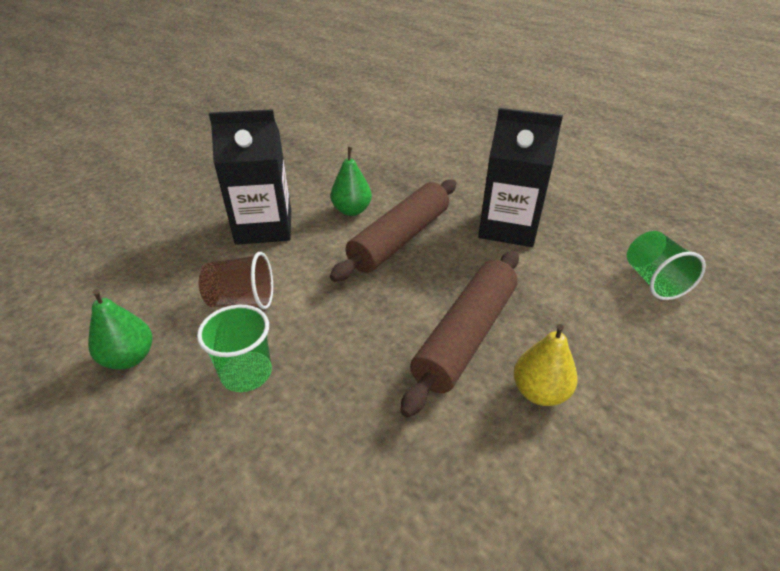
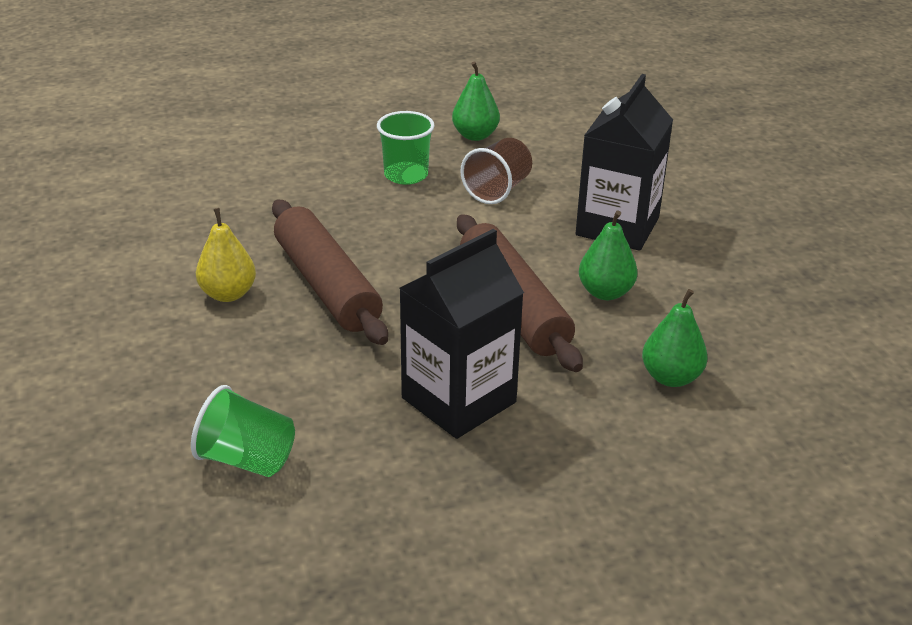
camera: 120 degrees right, 5 degrees down
none -> green pear [642,289,708,387]

